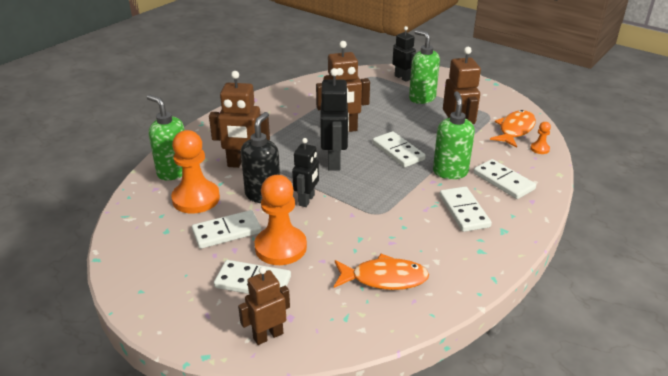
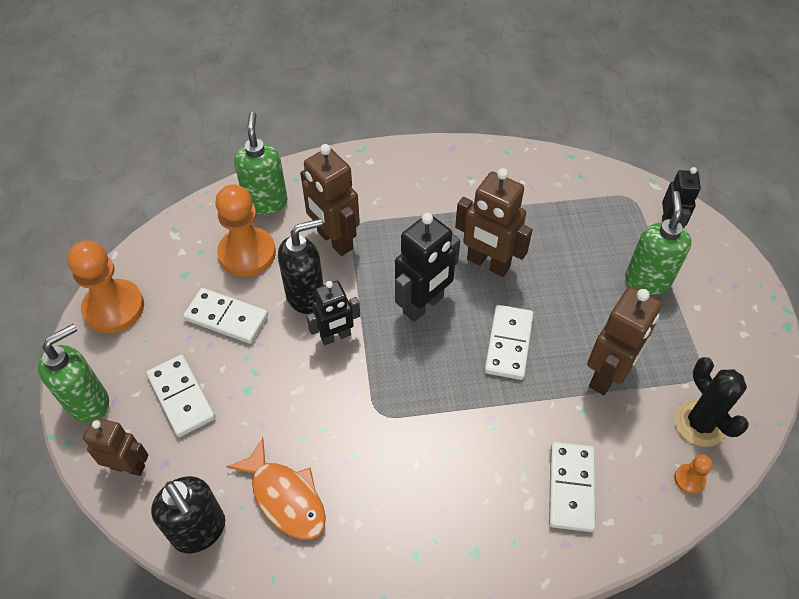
camera: 45 degrees right, 20 degrees up
orange pawn [255,175,307,265] -> orange pawn moved to [67,241,144,333]
green soap dispenser [433,91,475,179] -> green soap dispenser moved to [38,324,109,423]
white domino [439,186,492,232] -> none
orange fish [490,110,536,148] -> black cactus [675,357,749,447]
none -> black soap dispenser [151,476,225,553]

